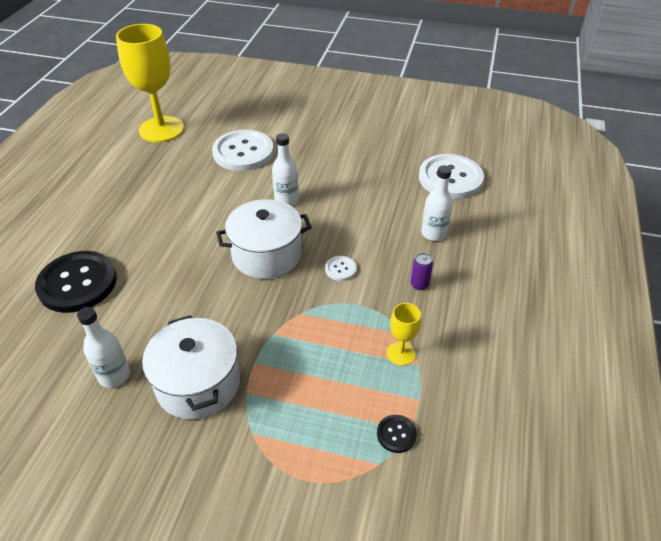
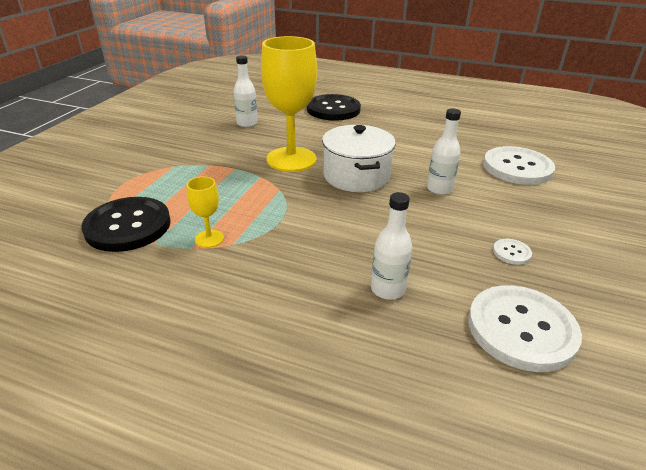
camera: 95 degrees right, 10 degrees down
yellow goblet [116,24,184,142] -> yellow goblet moved to [261,36,317,172]
white pot [142,315,240,420] -> none
white button [325,256,357,281] -> white button moved to [493,239,532,265]
black button [377,415,417,453] -> black button [81,197,171,252], size x2.36
purple can [411,253,433,290] -> none

